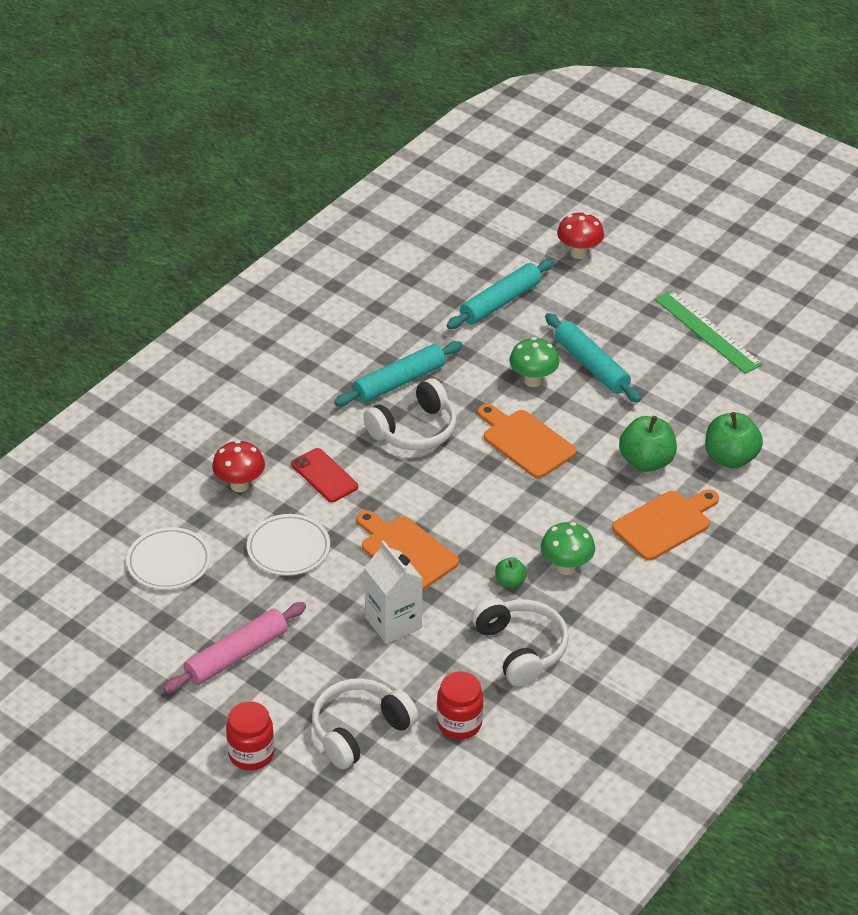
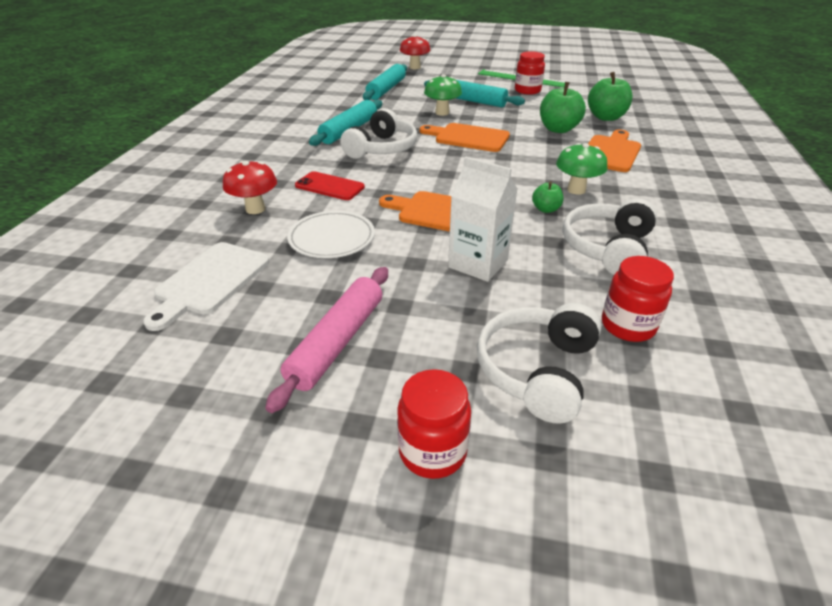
camera: 25 degrees left, 5 degrees down
white plate [126,527,211,590] -> white cutting board [143,242,270,331]
white headphones [471,598,569,686] -> white headphones turned 105 degrees counterclockwise [562,198,657,275]
none -> red jar [515,51,545,95]

